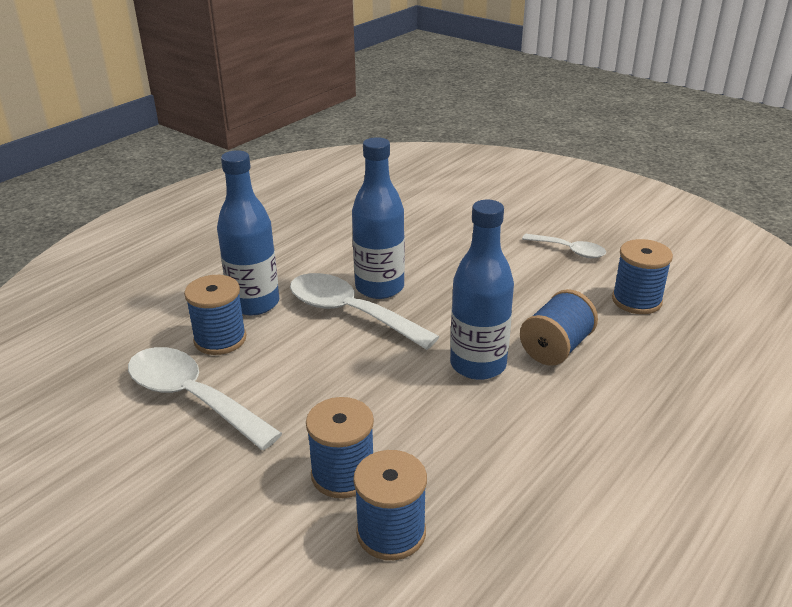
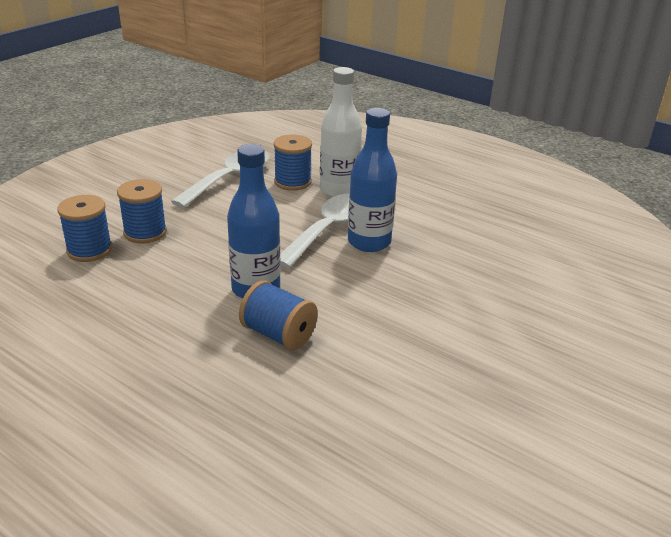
camera: 85 degrees right, 0 degrees up
blue bottle [217,150,279,315] -> white bottle [320,67,362,197]
white spoon [522,234,606,258] -> none
blue spool [612,239,673,314] -> none

